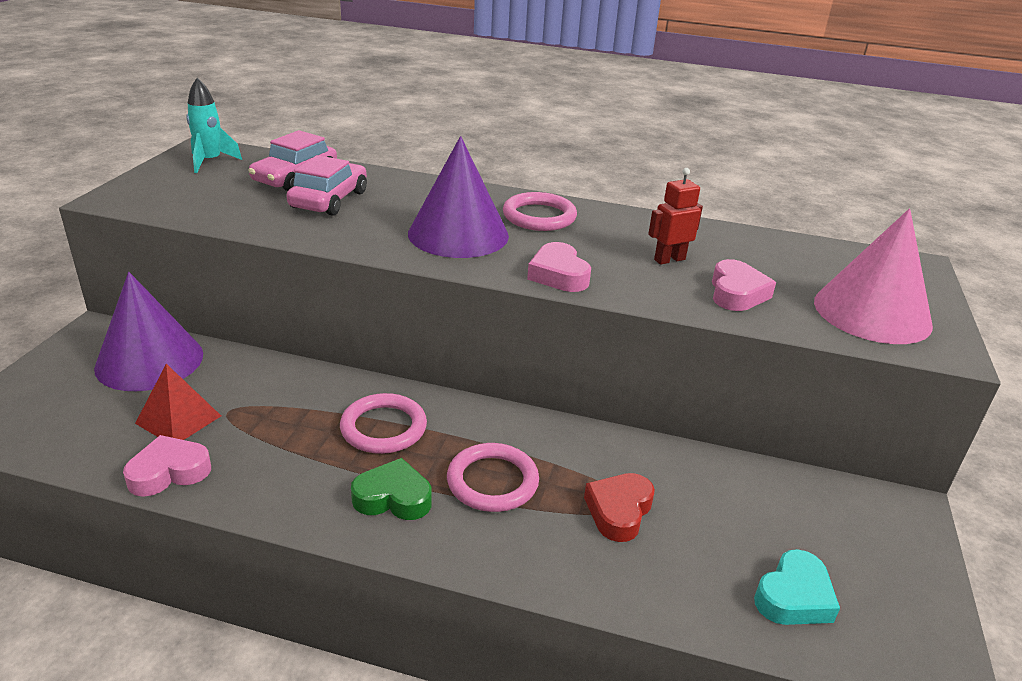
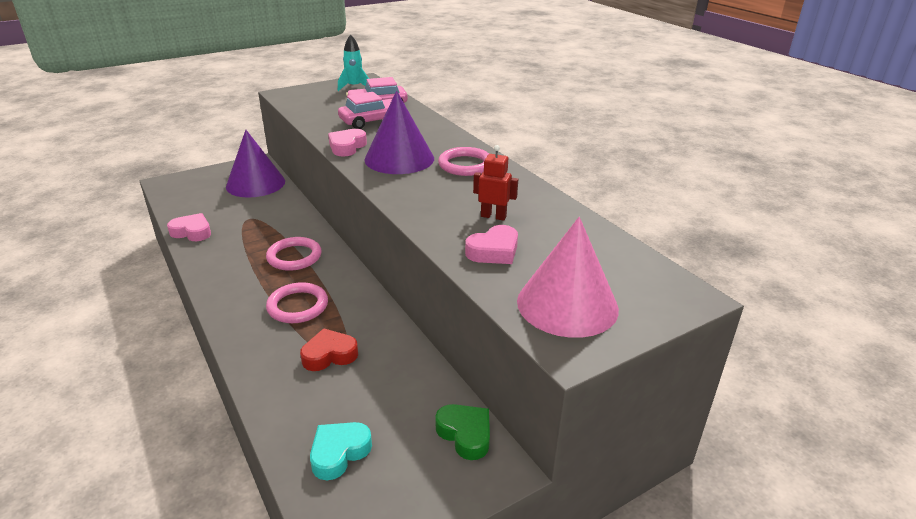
camera: 45 degrees right, 0 degrees up
red pyramid [135,364,221,440] -> none
green heart [351,458,432,520] -> green heart moved to [435,404,490,460]
pink heart [527,242,591,292] -> pink heart moved to [328,129,367,157]
turquoise heart [754,549,840,625] -> turquoise heart turned 135 degrees clockwise [310,422,372,480]

